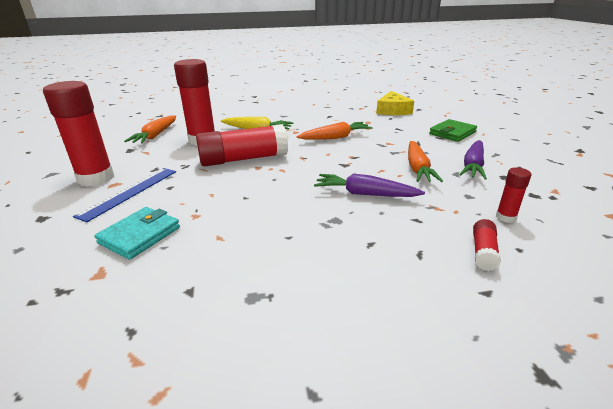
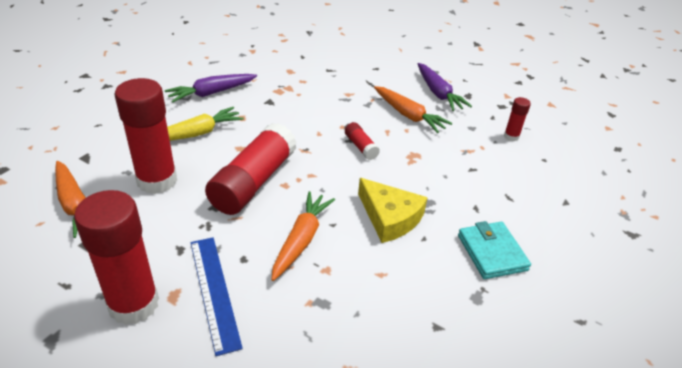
camera: 50 degrees left, 10 degrees up
turquoise wallet [95,207,180,260] -> turquoise wallet moved to [458,221,531,279]
orange carrot [297,122,373,140] -> orange carrot moved to [271,191,335,281]
purple carrot [314,173,425,197] -> purple carrot moved to [165,74,257,103]
yellow cheese [376,91,414,115] -> yellow cheese moved to [358,178,428,243]
green wallet [429,119,477,142] -> none
red glue stick [473,219,501,271] -> red glue stick moved to [345,122,380,160]

